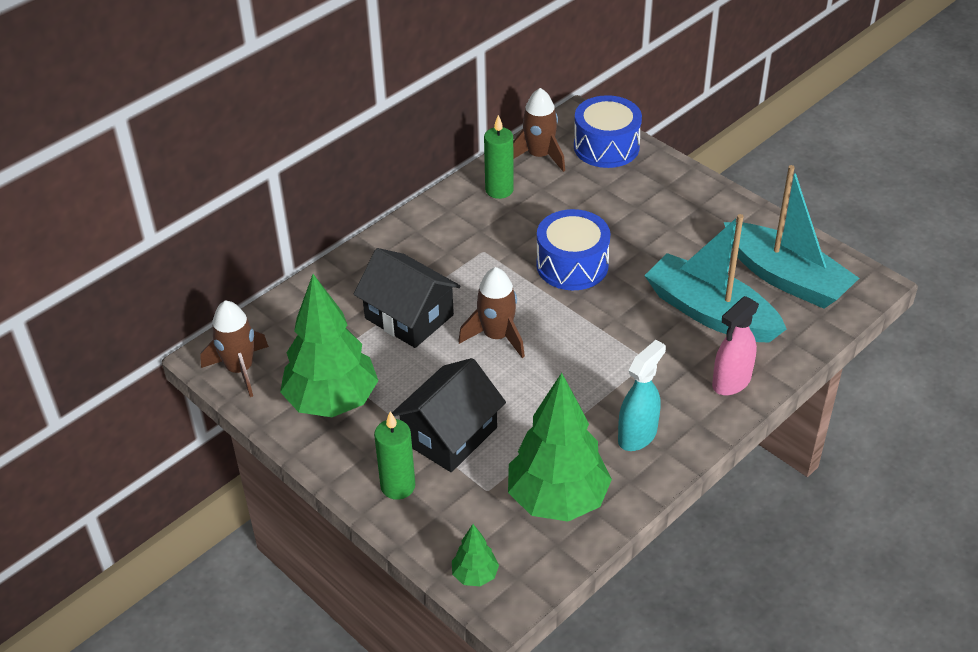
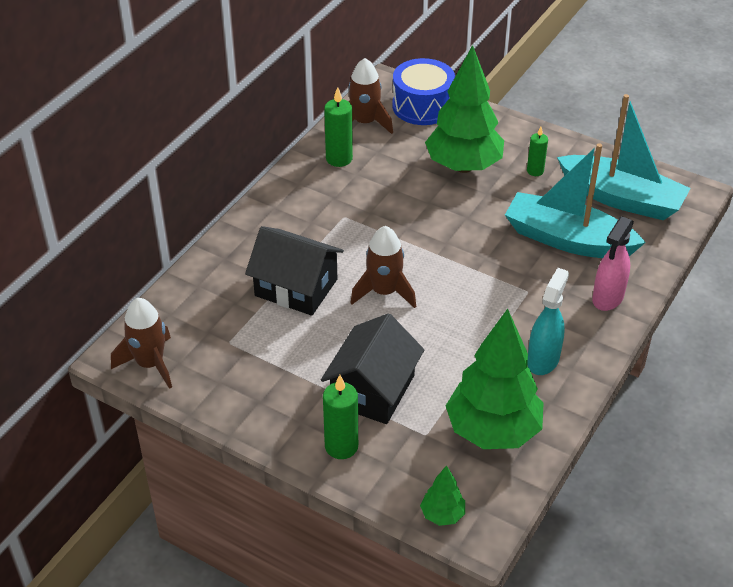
camera: 15 degrees left, 0 degrees up
green tree [280,274,378,417] -> green tree moved to [425,45,504,173]
blue drum [536,209,611,290] -> none
none -> green candle [527,127,548,176]

